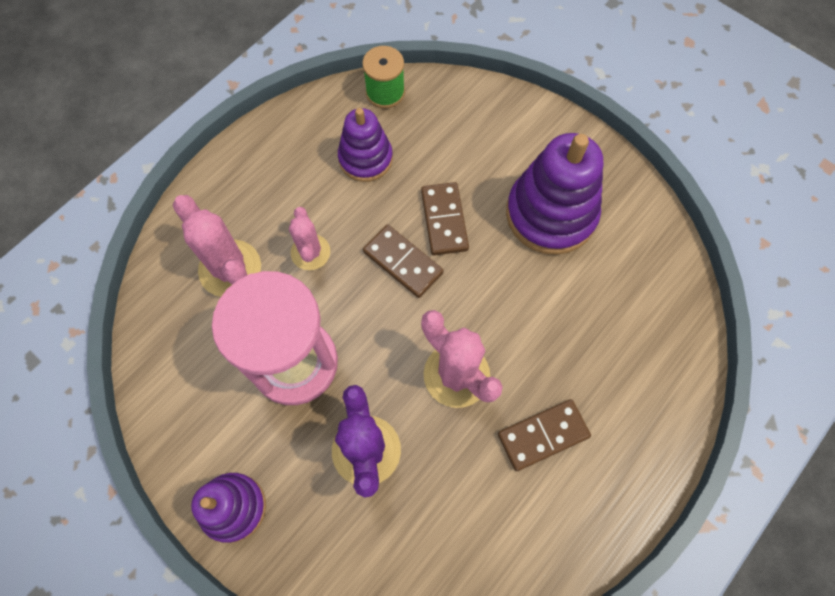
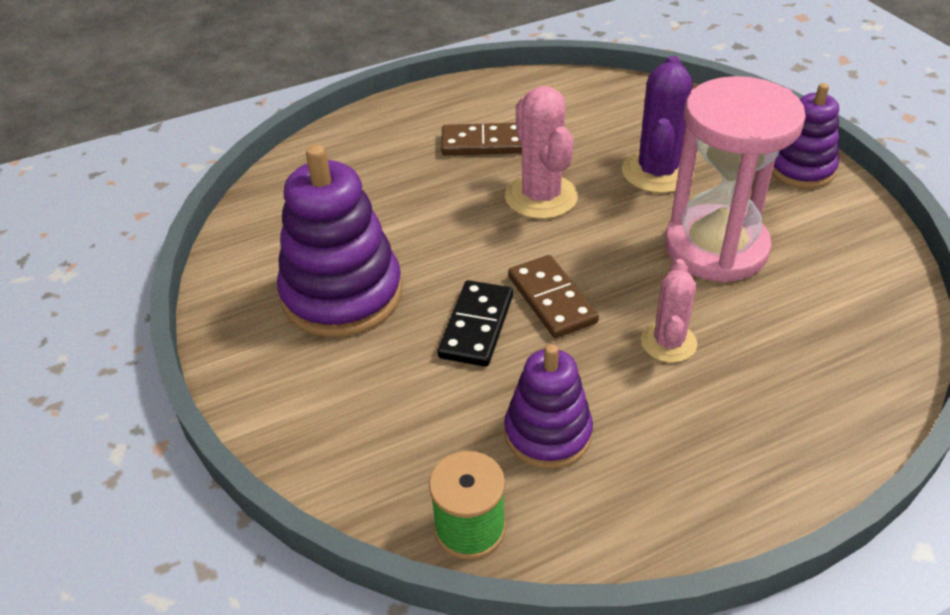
camera: 155 degrees left, 25 degrees down
pink cactus [173,195,261,297] -> none
brown domino [421,182,469,255] -> black domino [438,280,513,367]

